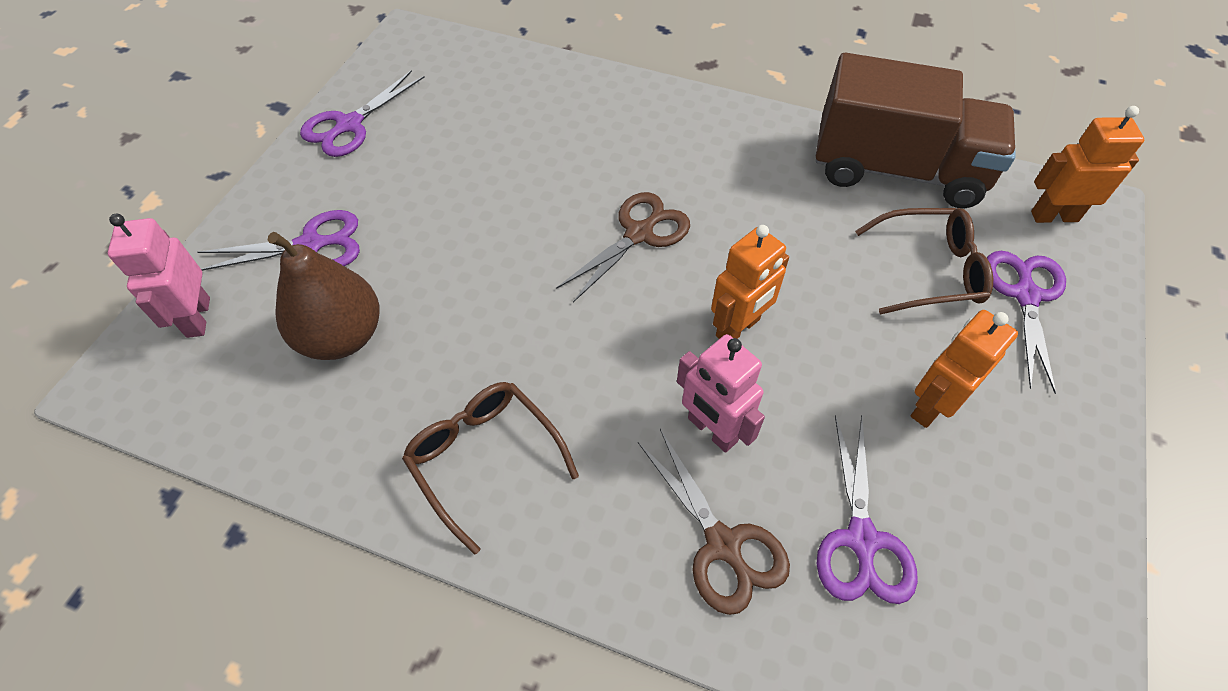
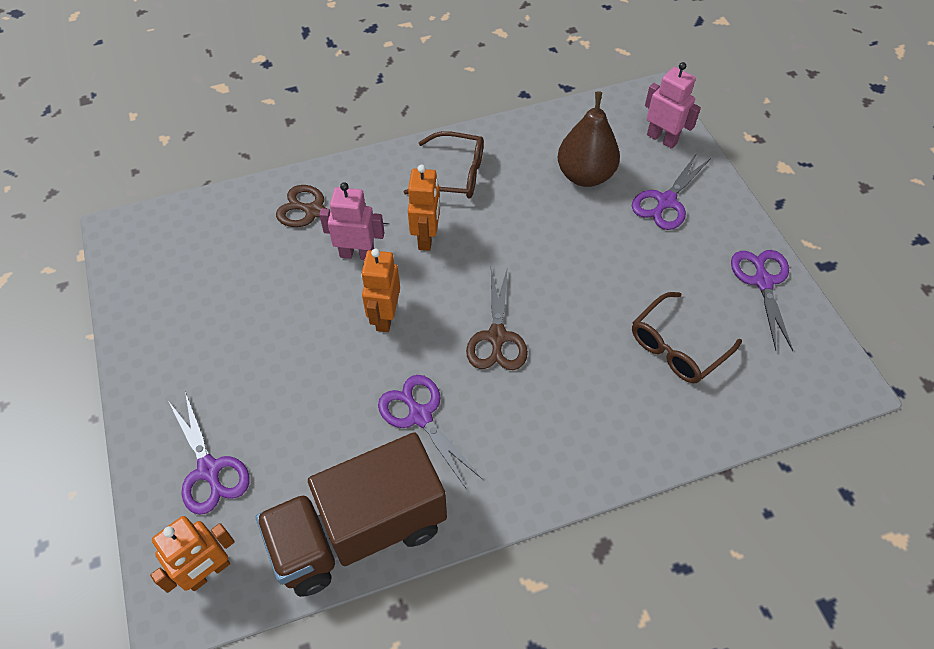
camera: 140 degrees right, 0 degrees up
purple scissors [817,415,918,604] -> purple scissors moved to [378,375,483,490]
brown glasses [855,208,993,315] -> brown glasses moved to [632,292,742,383]
orange robot [911,310,1018,428] -> orange robot moved to [408,165,440,251]

